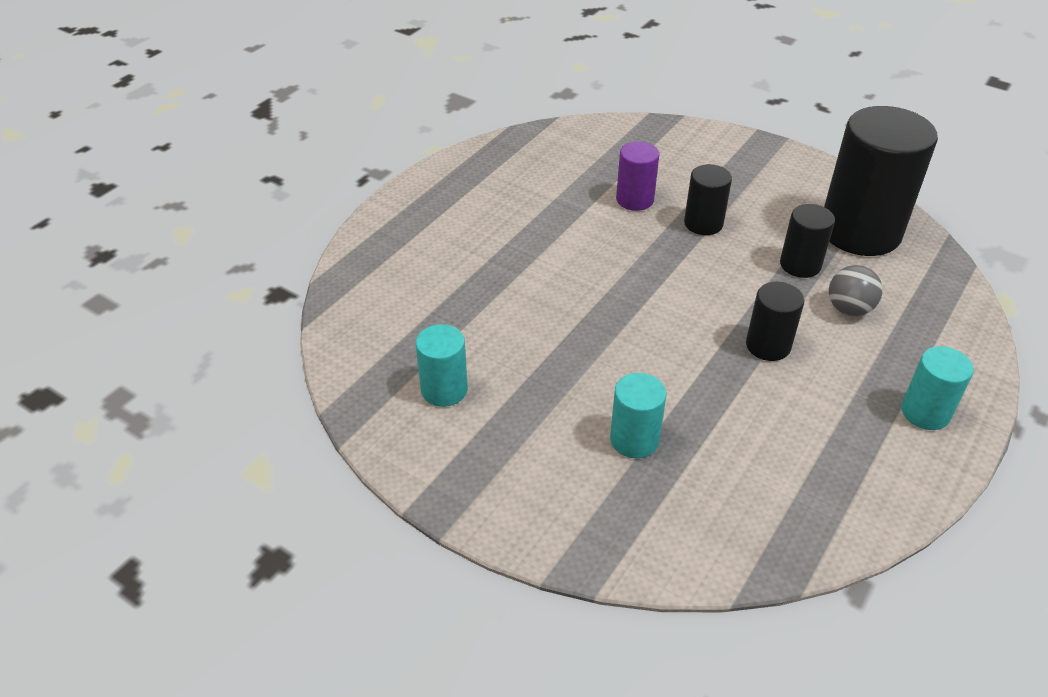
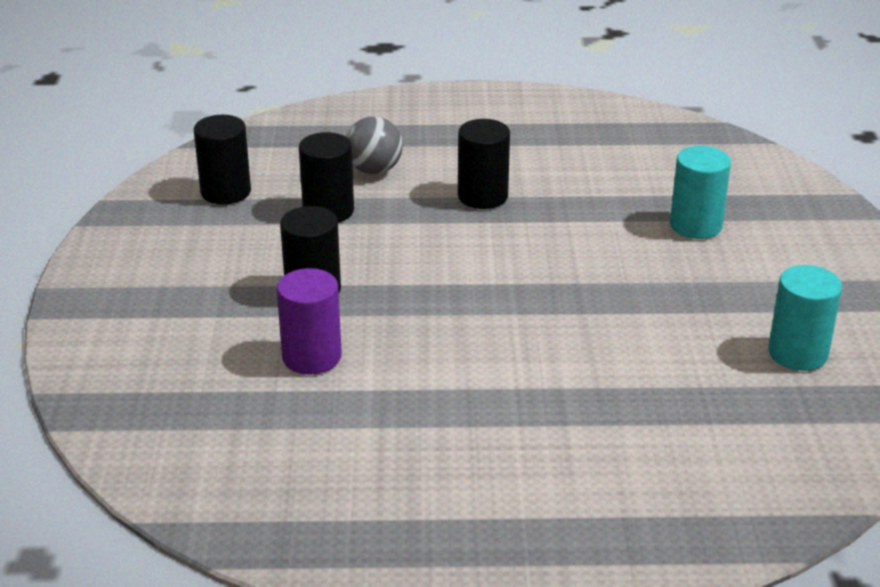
camera: 125 degrees left, 10 degrees down
black cylinder [824,106,938,256] -> black cylinder [194,115,251,205], size x0.49
turquoise cylinder [901,346,974,430] -> none

